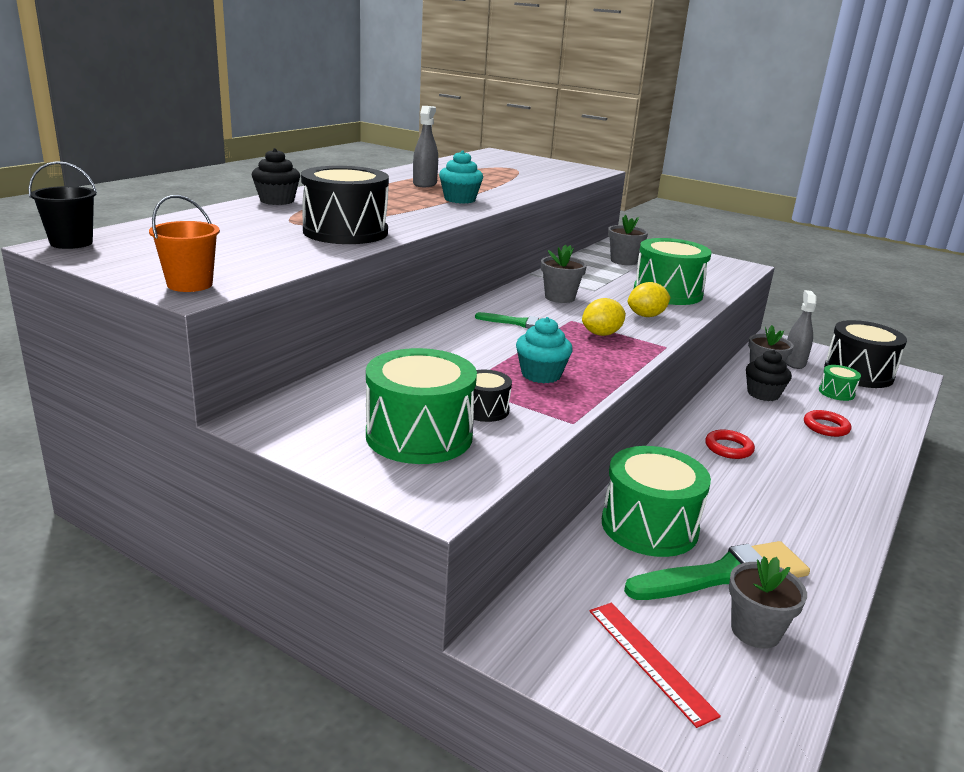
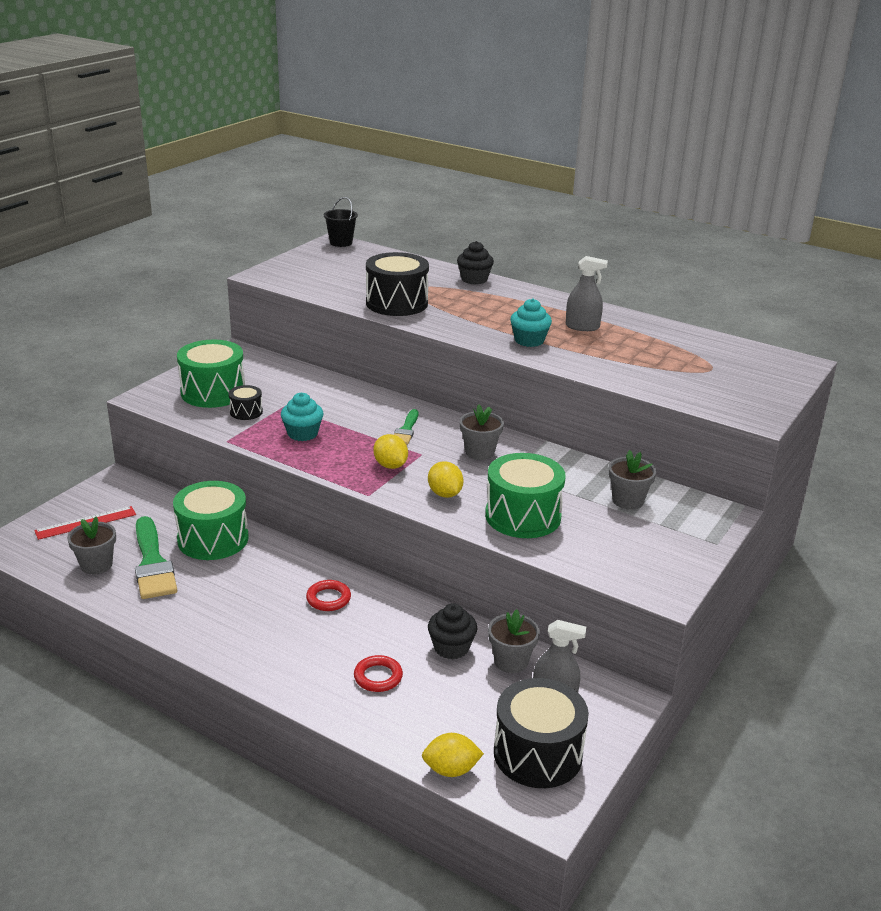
camera: 90 degrees right, 5 degrees up
orange bucket [149,195,220,292] -> none
green drum [819,365,861,401] -> none
none -> yellow lemon [422,733,484,777]

